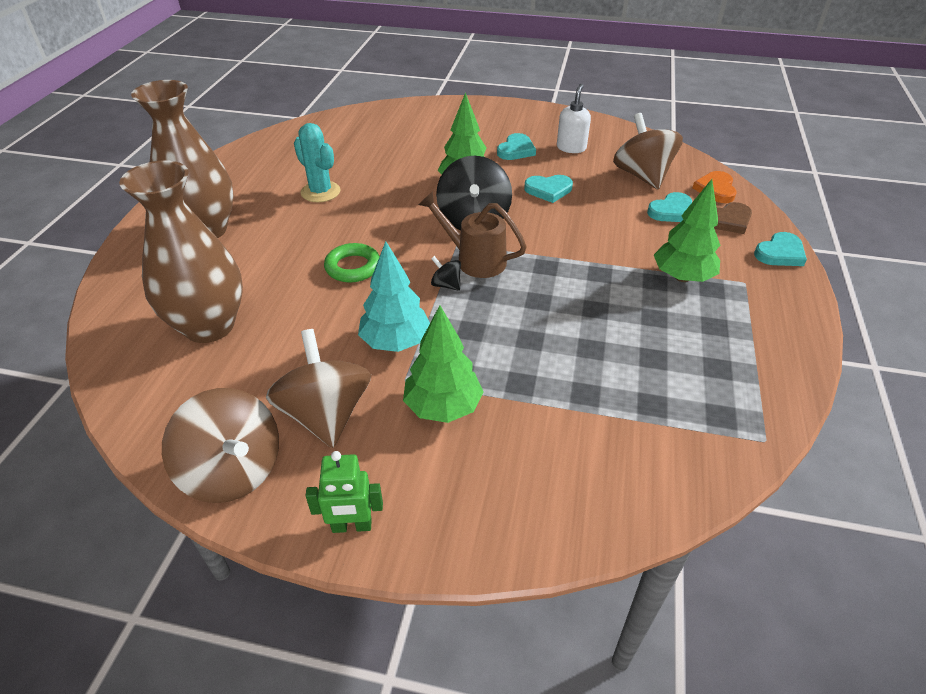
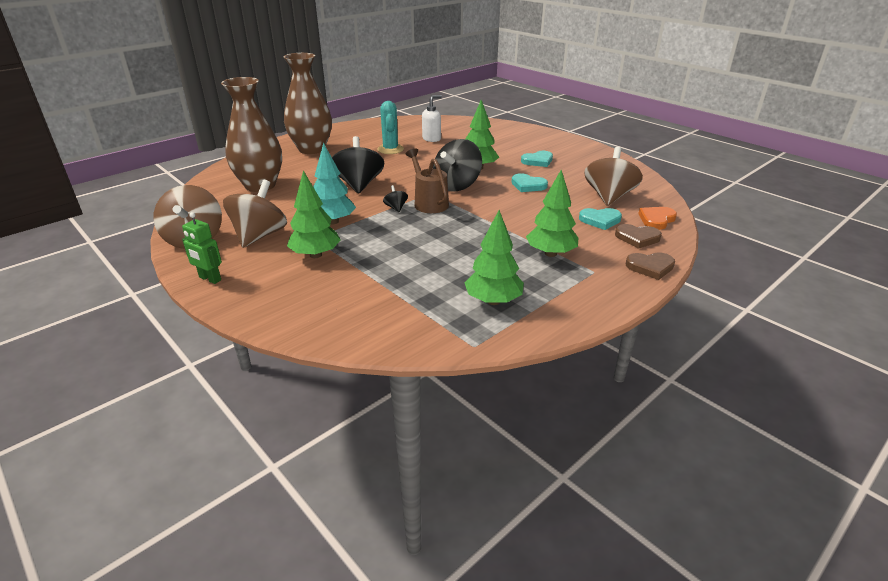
camera: 35 degrees right, 10 degrees down
green ring [324,243,380,283] -> black spinning top [332,136,384,194]
white soap dispenser [557,84,591,153] -> white soap dispenser moved to [422,95,442,142]
turquoise heart [754,232,807,266] -> brown heart [625,252,675,280]
none -> green tree [465,210,524,305]

